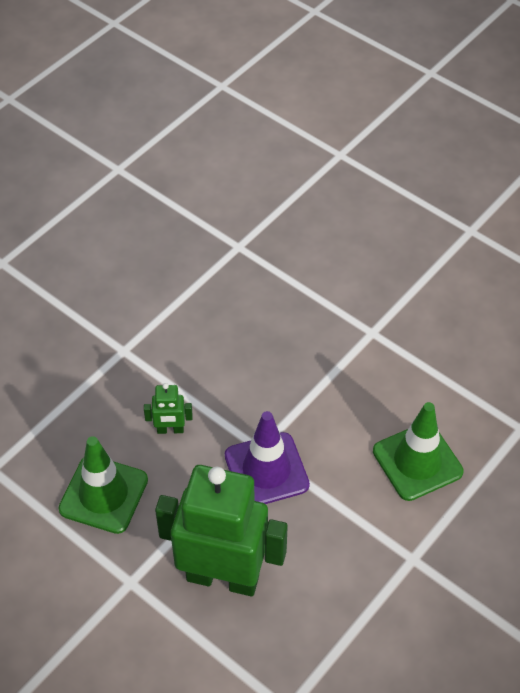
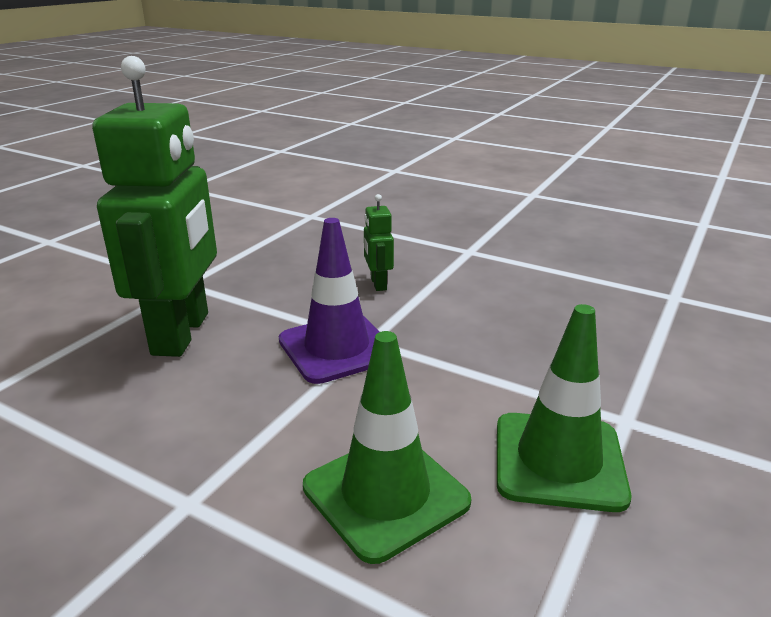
camera: 80 degrees right, 25 degrees down
green traffic cone [59,436,148,534] -> green traffic cone moved to [497,304,631,512]

